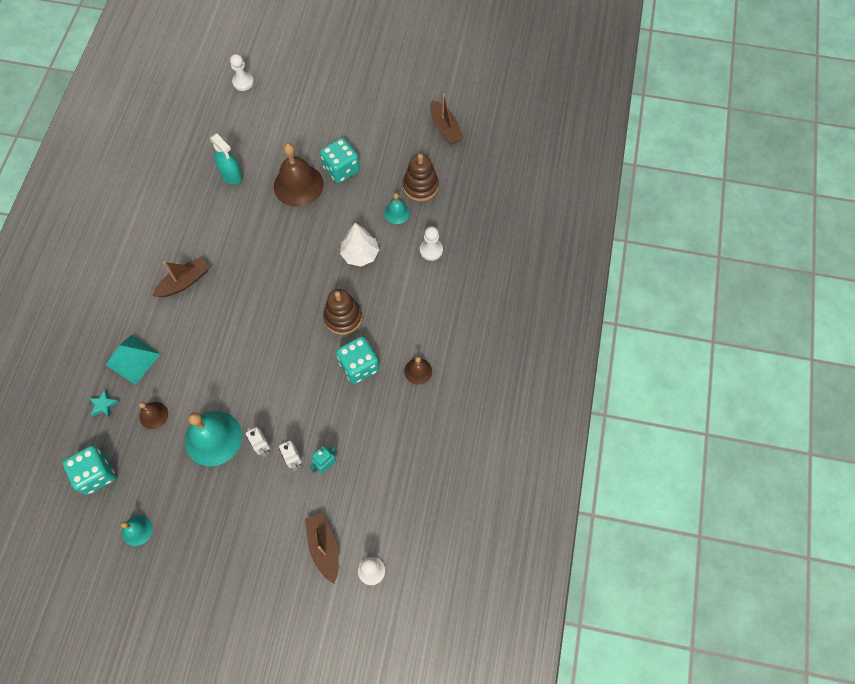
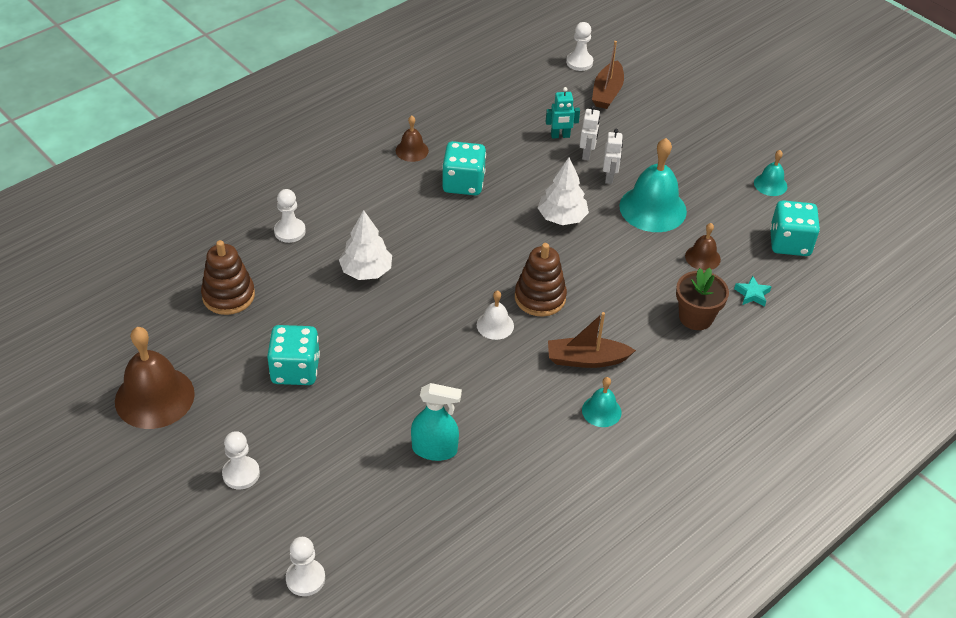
camera: 145 degrees left, 20 degrees down
turquoise pyramid [106,335,161,385] -> brown flower pot [676,268,729,330]
turquoise spray bottle [210,134,243,185] -> turquoise spray bottle turned 105 degrees clockwise [411,383,462,461]
brown bell [274,143,324,207] -> brown bell moved to [115,327,195,429]
brown stacking toy [323,289,362,335] -> brown stacking toy moved to [515,243,567,317]
turquoise bell [384,193,410,224] -> turquoise bell moved to [582,377,621,427]
brown boat [430,93,464,145] -> none
none -> white pawn [222,431,260,489]
none -> white bell [477,290,514,340]
none -> white tree [538,158,589,225]

